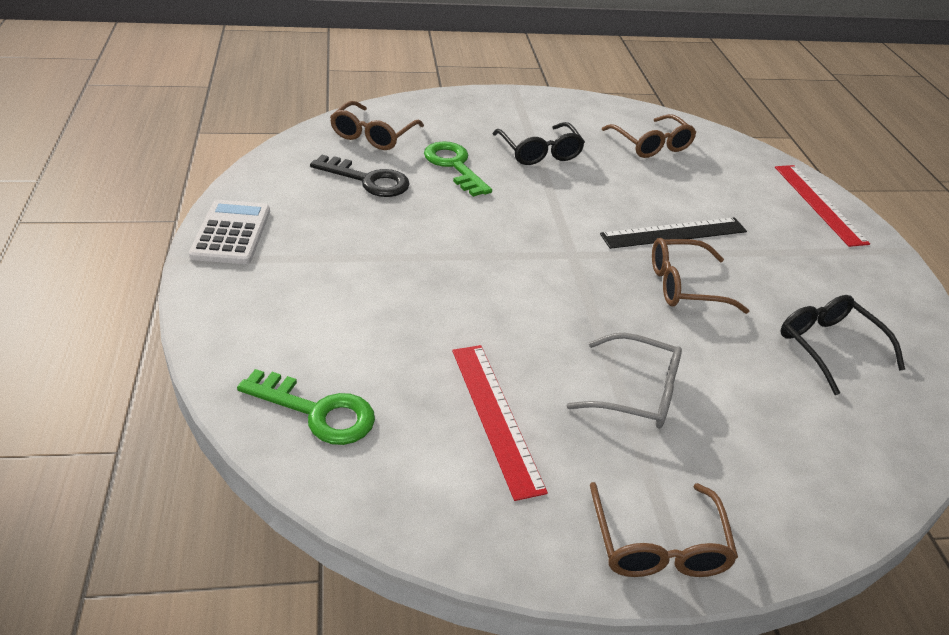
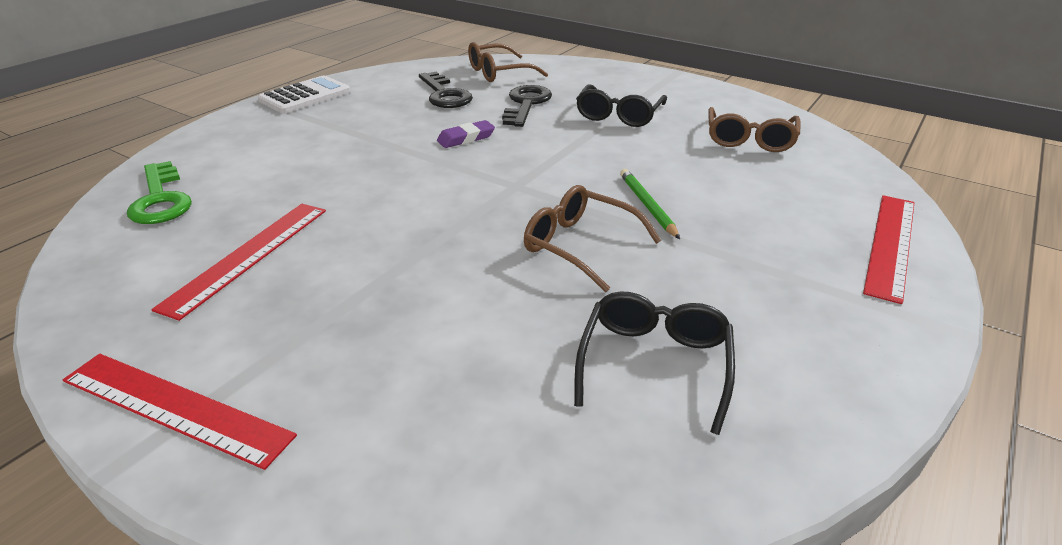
camera: 45 degrees right, 5 degrees down
green key [424,141,492,197] -> black key [502,85,552,127]
grey glasses [567,333,682,429] -> none
brown glasses [590,482,738,577] -> red ruler [63,354,297,470]
black ruler [600,217,747,249] -> green pencil [620,169,680,239]
none -> purple eraser [437,120,495,148]

